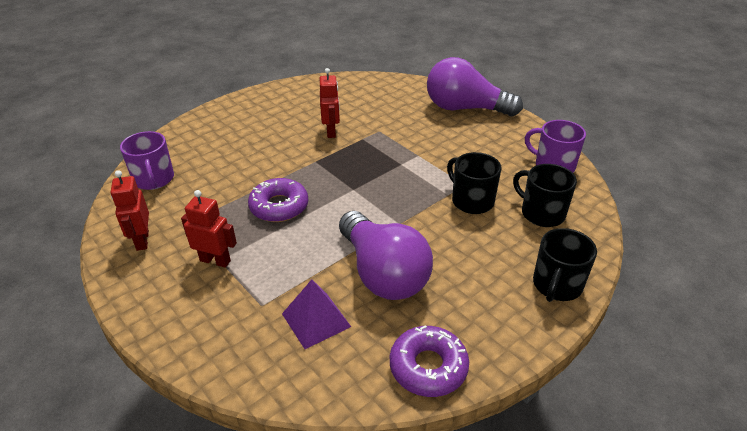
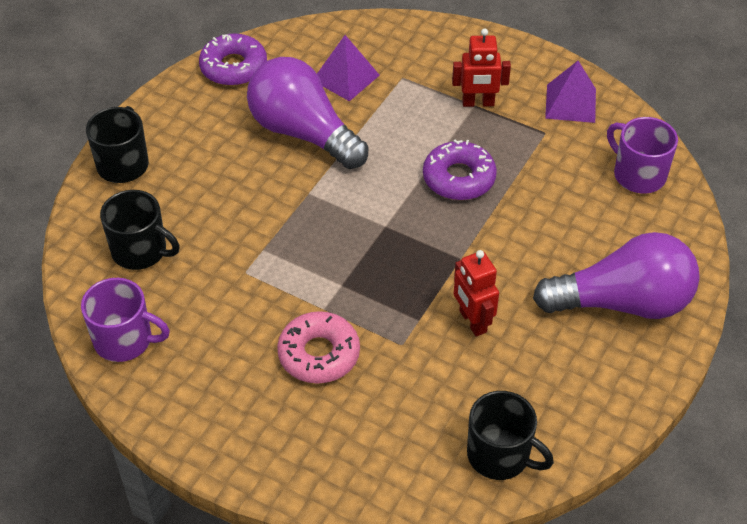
camera: 160 degrees right, 10 degrees up
red robot [110,170,149,251] -> purple pyramid [545,61,596,123]
purple light bulb [427,57,523,116] -> purple light bulb moved to [533,232,700,319]
black mug [447,152,501,214] -> black mug moved to [467,391,554,480]
none -> pink donut [277,311,360,384]

